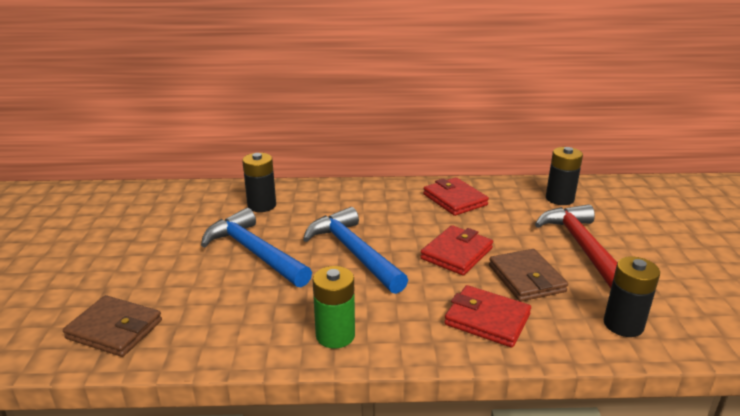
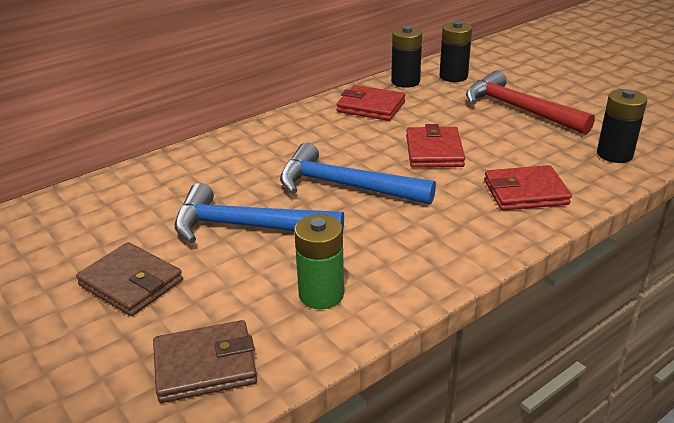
camera: 35 degrees left, 5 degrees up
black battery [242,153,276,212] -> black battery moved to [391,26,422,88]
green battery [313,266,355,349] -> green battery moved to [294,214,344,309]
brown wallet [489,249,568,302] -> brown wallet moved to [76,242,183,316]

